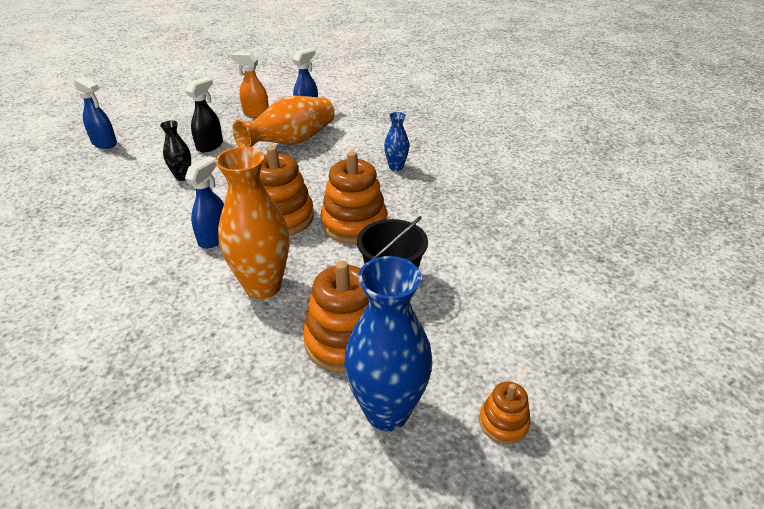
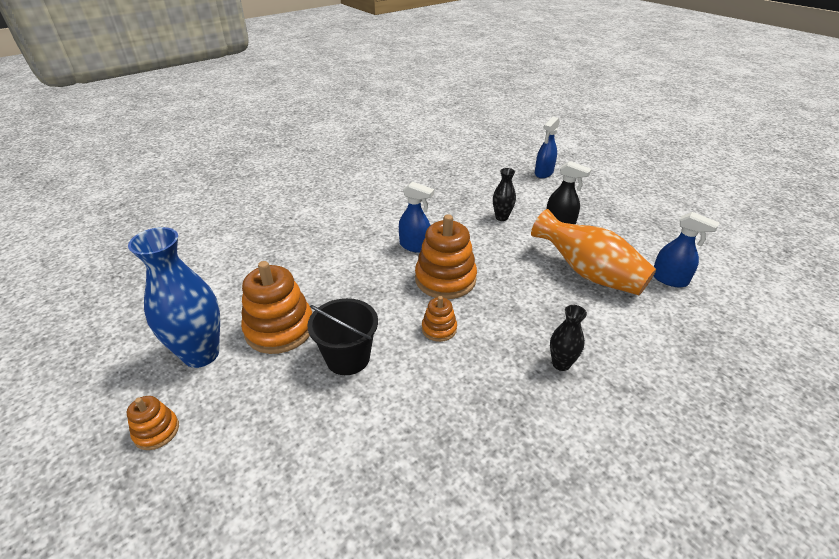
camera: 90 degrees right, 0 degrees up
orange vase [215,147,289,299] -> none
orange spray bottle [231,52,269,118] -> none
orange stacking toy [321,151,387,244] -> orange stacking toy [422,296,457,342], size x0.51
blue vase [384,112,409,171] -> black vase [550,305,587,371]

